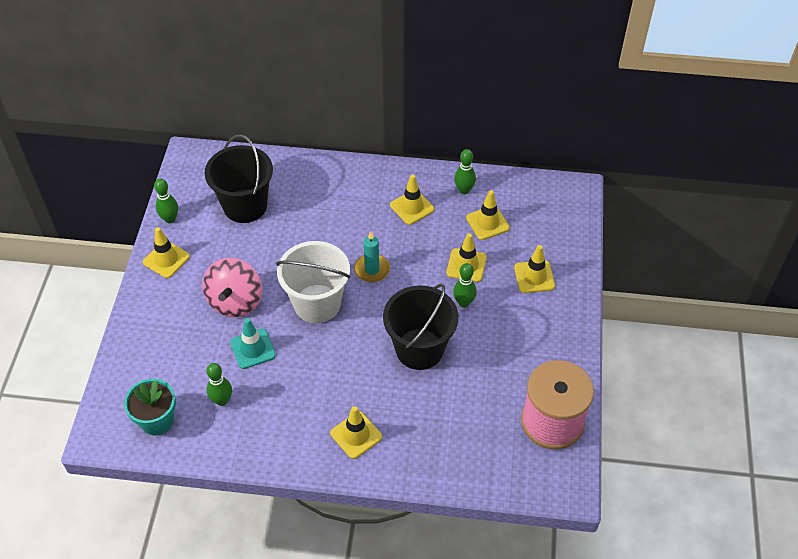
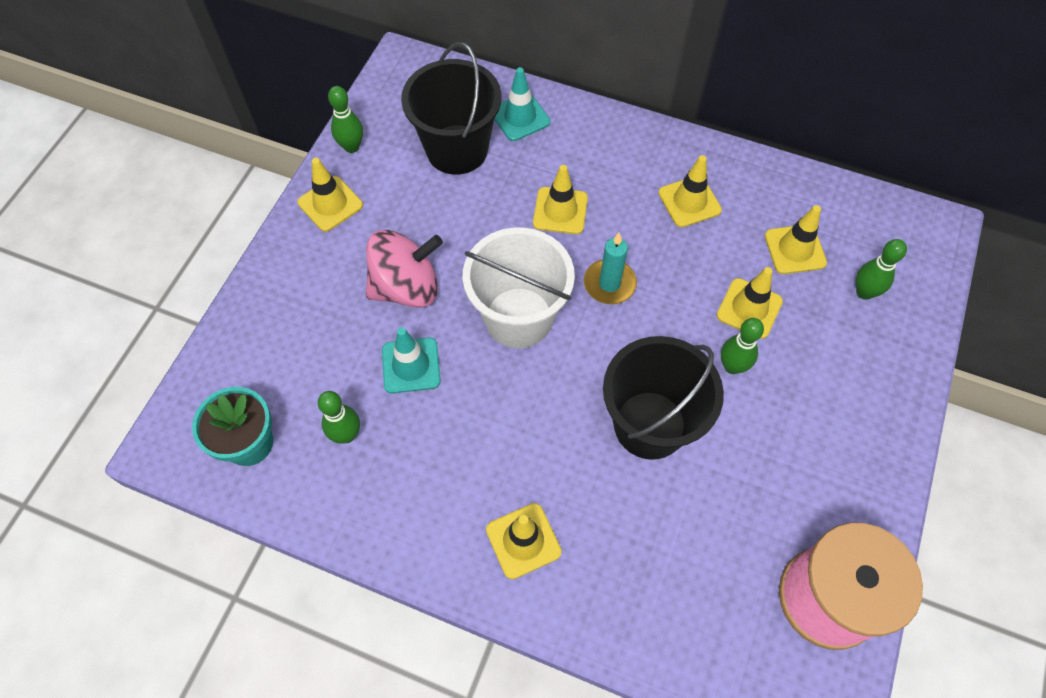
camera: 15 degrees right, 10 degrees up
pink spinning top [202,258,262,317] -> pink spinning top turned 135 degrees counterclockwise [366,230,443,308]
green bowling pin [454,149,476,194] -> green bowling pin moved to [856,239,907,300]
yellow traffic cone [514,245,555,293] -> yellow traffic cone moved to [533,165,588,234]
none -> turquoise traffic cone [494,67,550,141]

